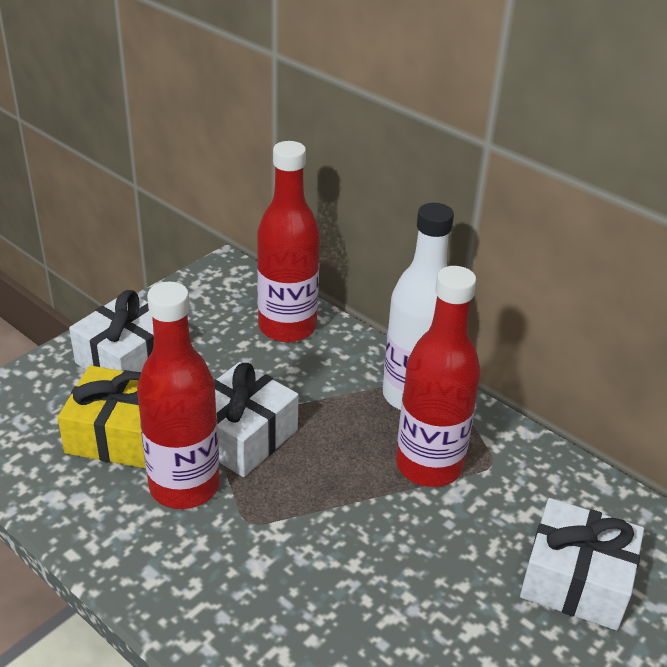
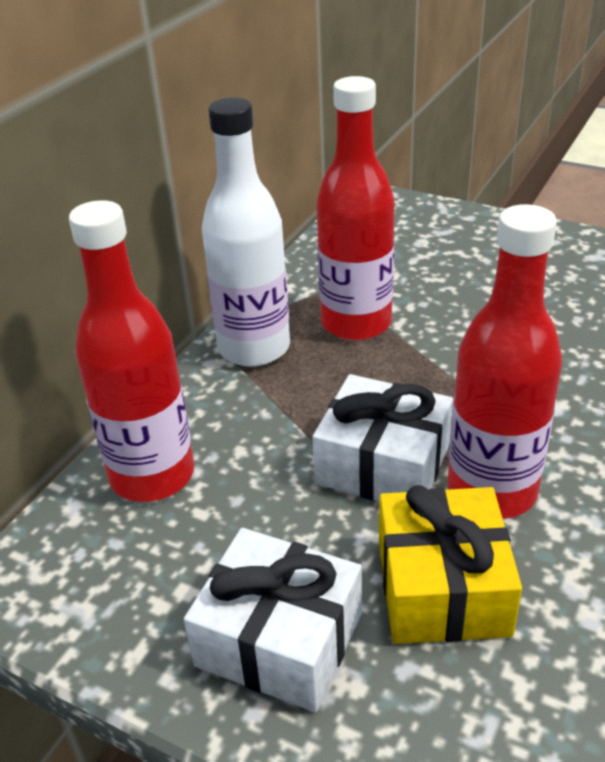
camera: 100 degrees left, 0 degrees up
white gift [520,498,644,630] -> none

